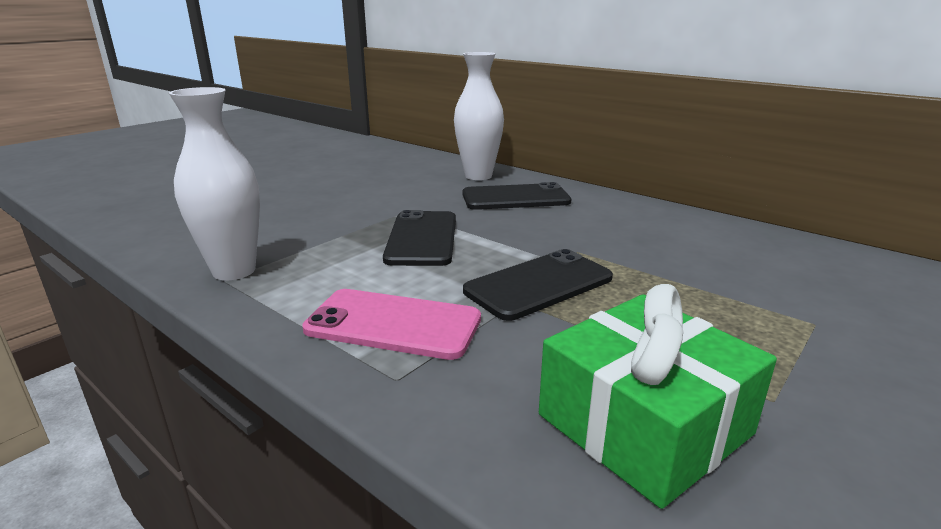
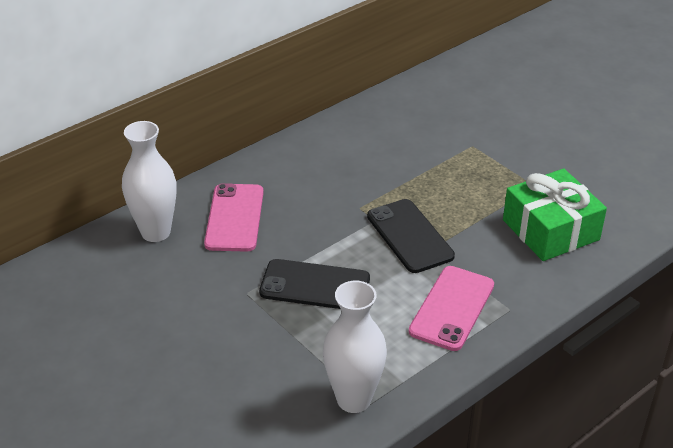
camera: 80 degrees left, 15 degrees up
black phone [463,182,571,210] -> pink phone [204,183,264,252]

